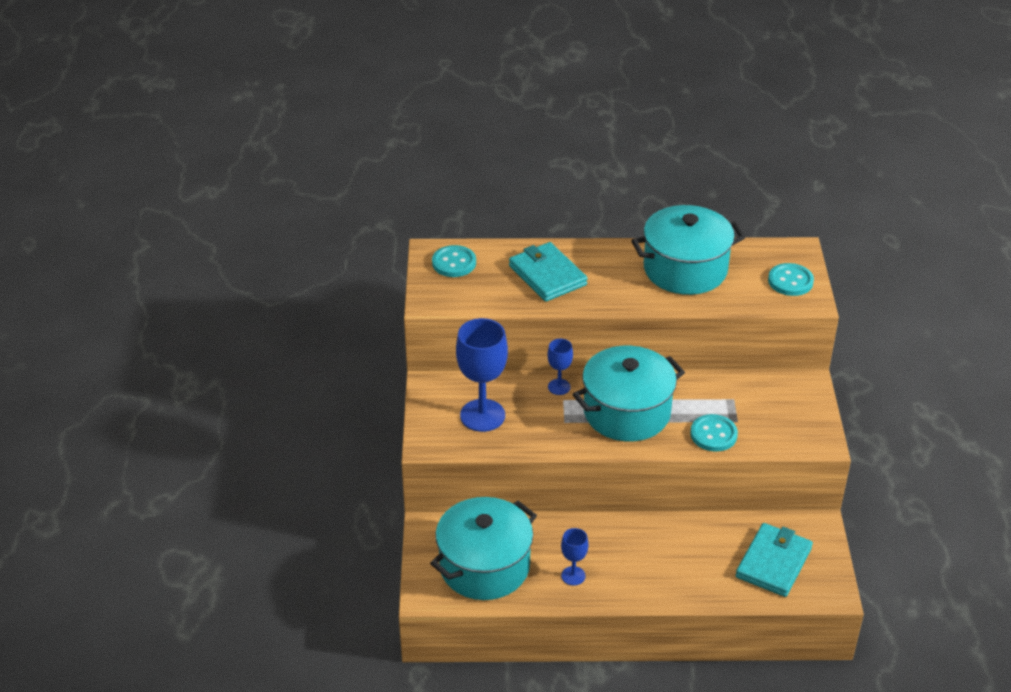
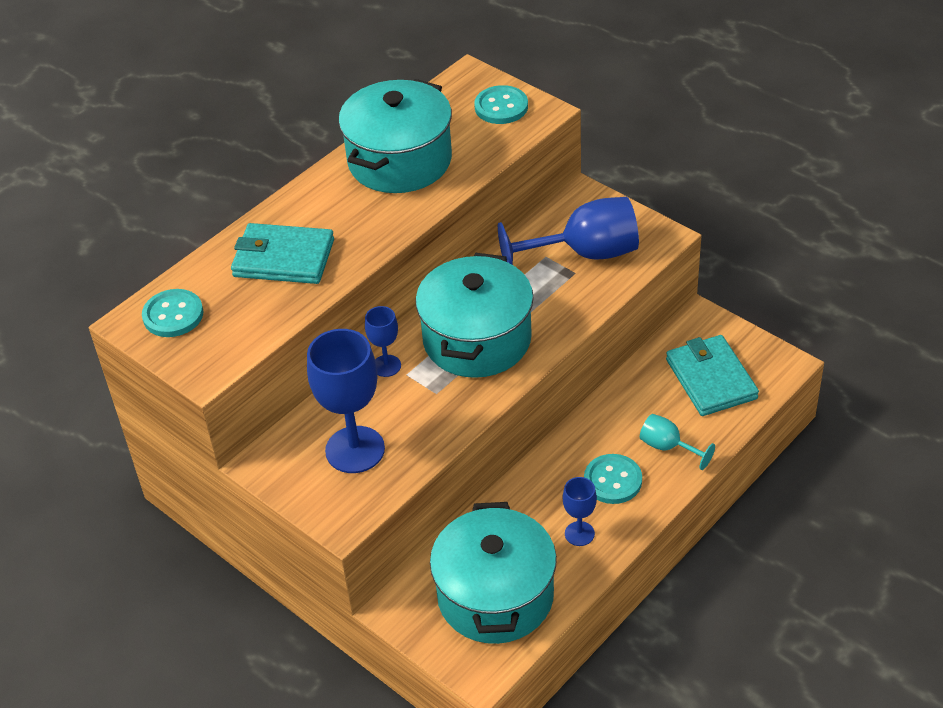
camera: 45 degrees left, 5 degrees up
turquoise button [690,414,738,452] -> turquoise button moved to [584,454,642,504]
none -> blue goblet [498,197,639,265]
none -> turquoise goblet [640,414,715,470]

